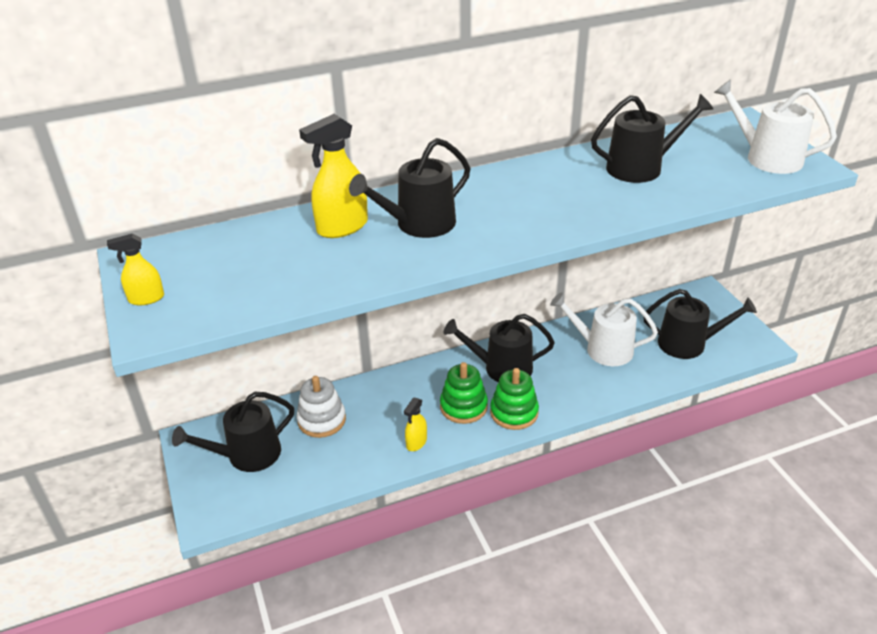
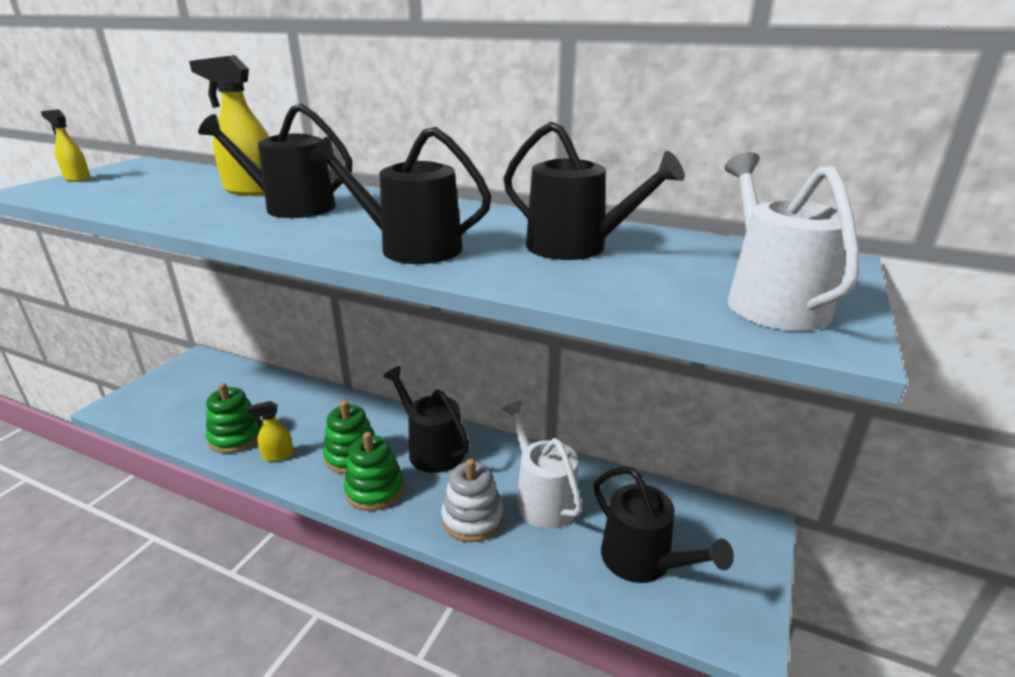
camera: 45 degrees right, 10 degrees down
black watering can [172,392,294,472] -> black watering can moved to [309,127,492,264]
white stacking toy [297,376,346,438] -> white stacking toy moved to [441,459,503,542]
none -> green stacking toy [206,383,262,453]

